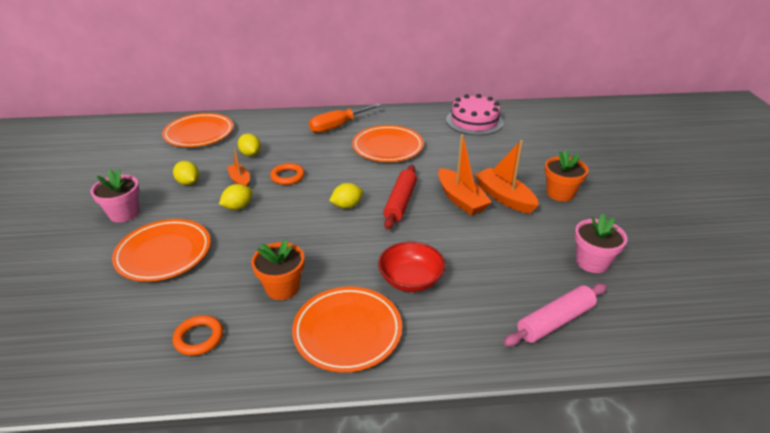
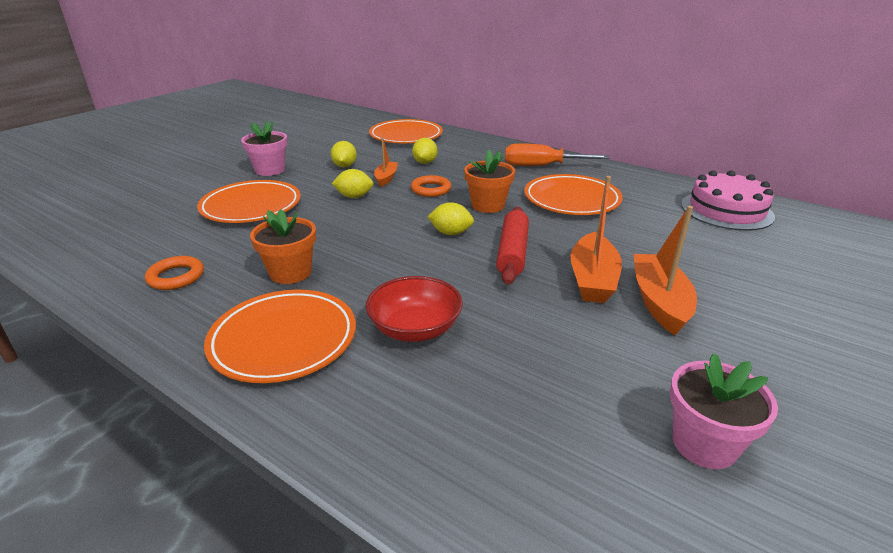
camera: 40 degrees right, 5 degrees down
red rolling pin [383,165,417,230] -> red rolling pin turned 45 degrees counterclockwise [496,207,529,285]
pink rolling pin [503,283,607,347] -> none
orange flower pot [545,150,588,202] -> orange flower pot moved to [464,149,515,213]

